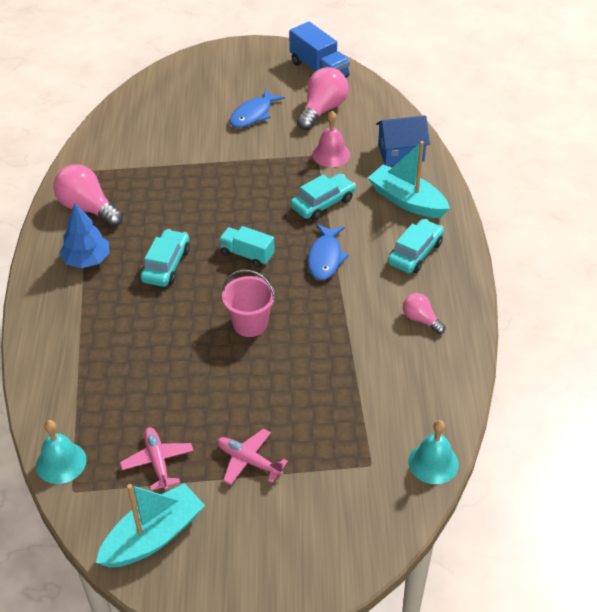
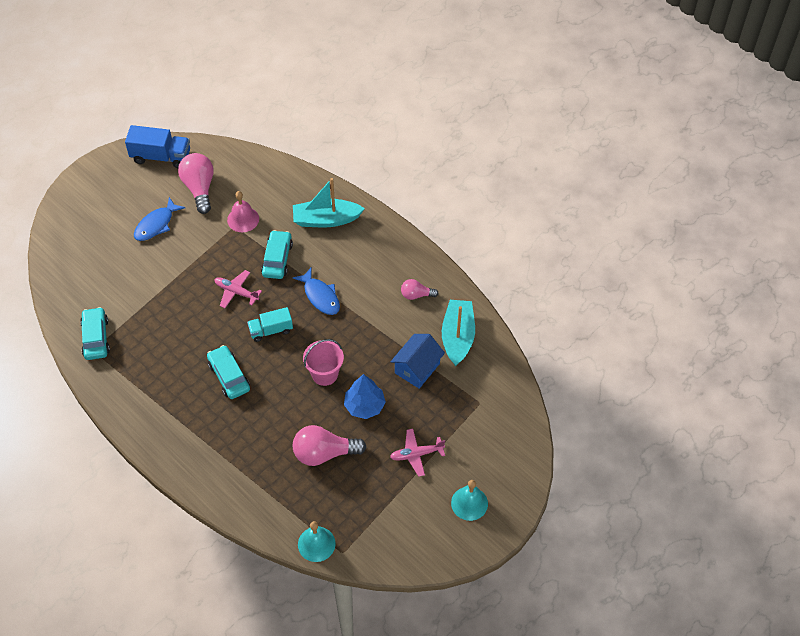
camera: 45 degrees left, 10 degrees up
pink light bulb [53,164,123,227] -> pink light bulb moved to [293,425,366,466]
blue tree [59,204,110,268] -> blue tree moved to [344,374,386,419]
turquoise boat [96,483,205,568] -> turquoise boat moved to [442,300,475,366]
pink plane [120,427,194,491] -> pink plane moved to [214,270,262,308]
blue fish [229,88,285,128] -> blue fish turned 45 degrees clockwise [134,197,185,241]
blue house [376,115,430,166] -> blue house moved to [391,334,445,389]
turquoise car [388,219,444,273] -> turquoise car moved to [80,307,110,360]
turquoise bell [408,420,459,484] -> turquoise bell moved to [451,480,488,521]

